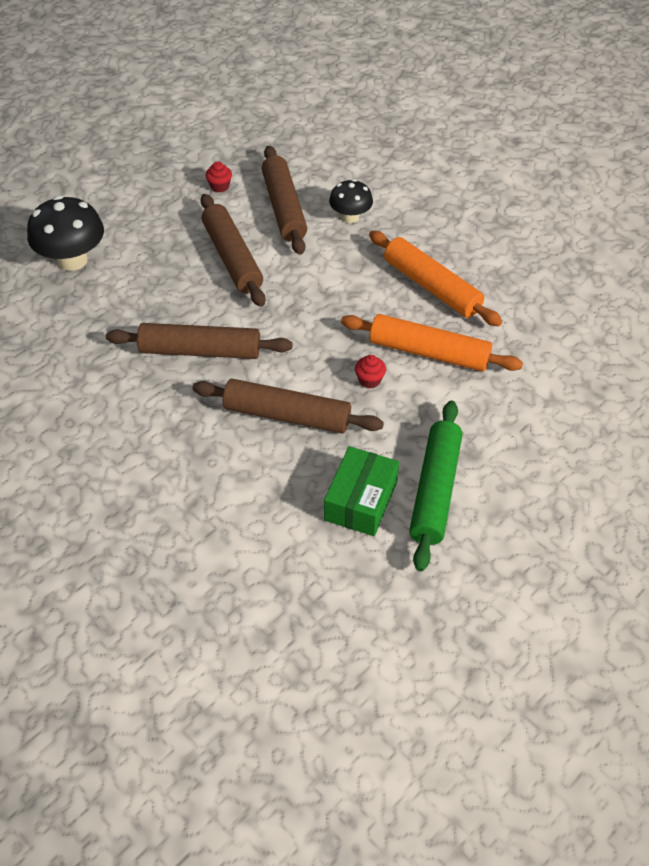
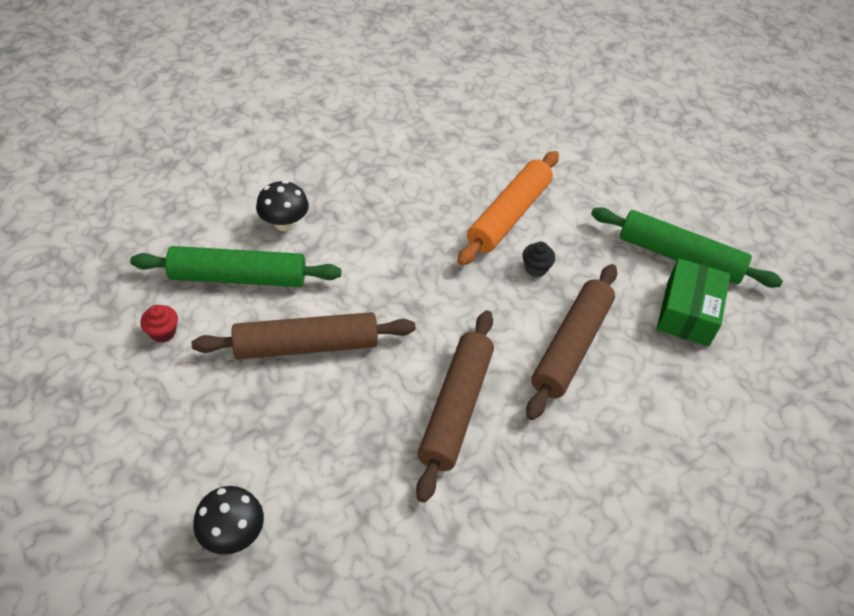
camera: 80 degrees left, 0 degrees up
black mushroom [27,196,104,271] -> black mushroom [193,486,264,555], size x0.61
brown rolling pin [262,146,307,255] -> green rolling pin [130,246,341,287]
green box [324,446,399,536] -> green box turned 75 degrees clockwise [657,258,730,346]
red cupcake [355,355,386,389] -> black cupcake [523,242,555,277]
orange rolling pin [369,231,502,326] -> none

